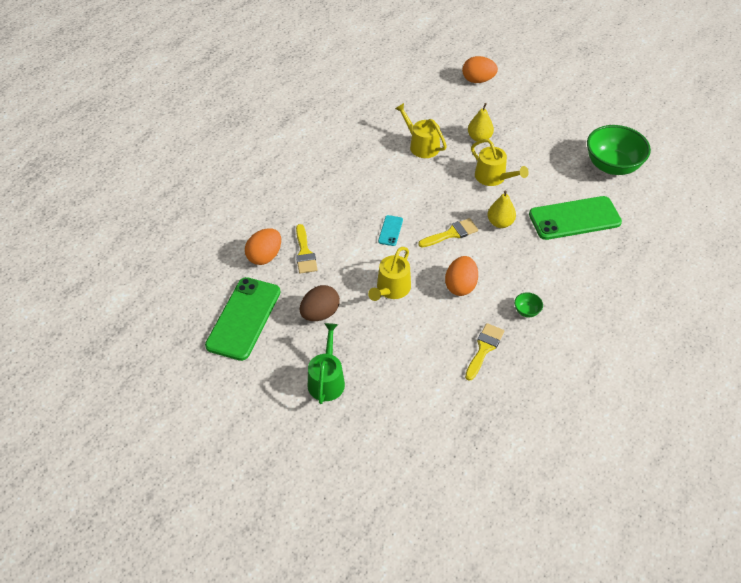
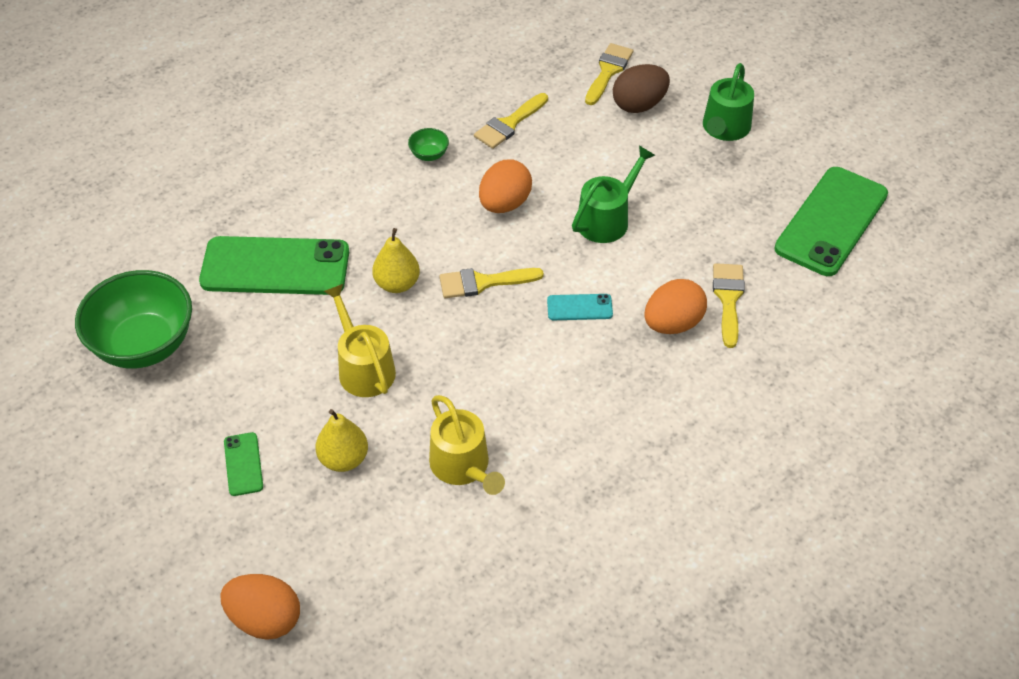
camera: 165 degrees left, 0 degrees up
orange egg [245,228,281,265] -> orange egg moved to [644,279,707,334]
brown egg [300,285,340,321] -> brown egg moved to [613,64,670,113]
yellow watering can [368,247,411,301] -> green watering can [572,146,655,243]
turquoise phone [378,215,403,246] -> turquoise phone turned 60 degrees clockwise [547,294,613,320]
none -> green phone [224,432,263,496]
none -> yellow brush [585,43,634,105]

